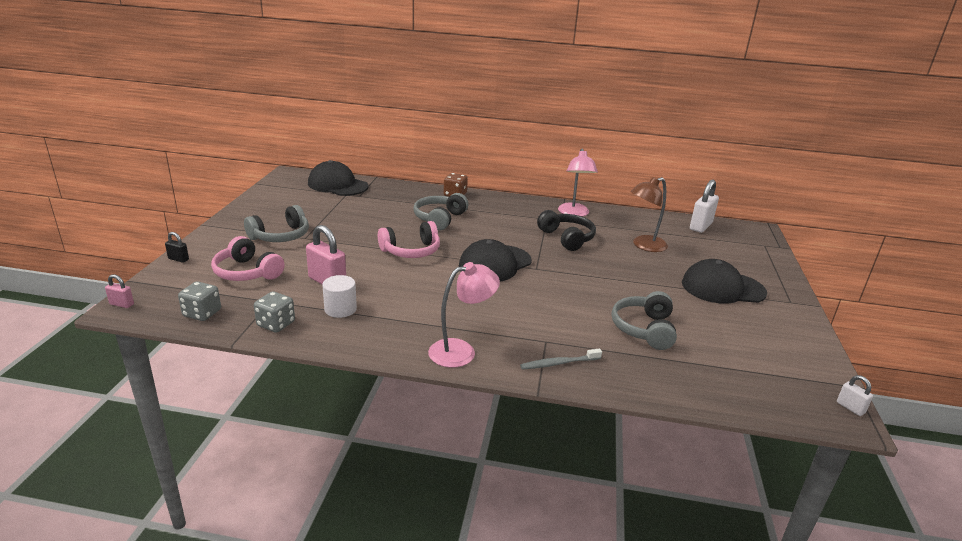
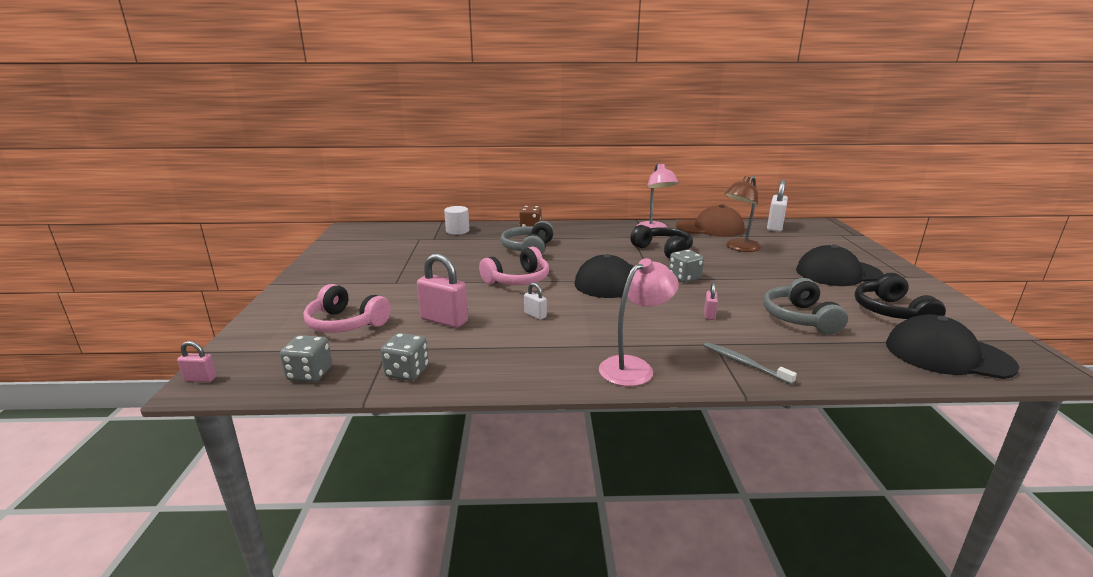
camera: 10 degrees left, 5 degrees down
black padlock [165,232,189,263] -> none
grey headphones [244,205,309,242] -> none
black cap [308,160,369,196] -> black cap moved to [886,314,1019,379]
white cylinder [322,275,357,318] -> white cylinder moved to [444,206,469,235]
grey toothbrush [520,349,602,369] -> grey toothbrush turned 75 degrees clockwise [704,342,797,385]
white padlock [837,375,873,416] -> white padlock moved to [524,282,547,320]
none -> grey dice [669,250,704,283]
none -> brown cap [676,204,745,237]
none -> pink padlock [704,282,718,320]
none -> black headphones [854,273,946,319]

